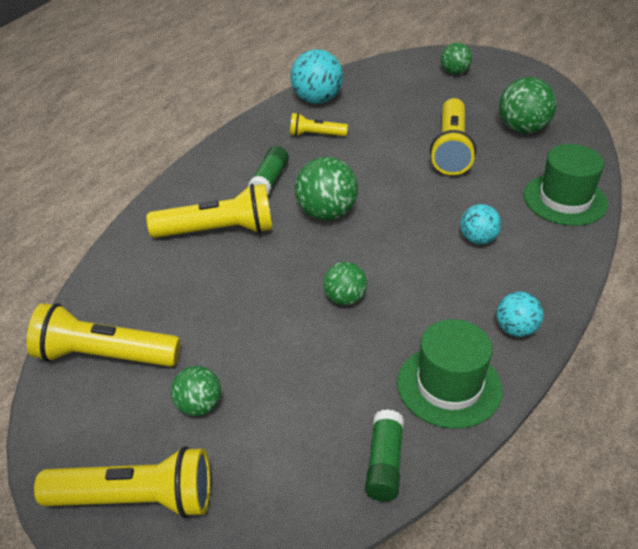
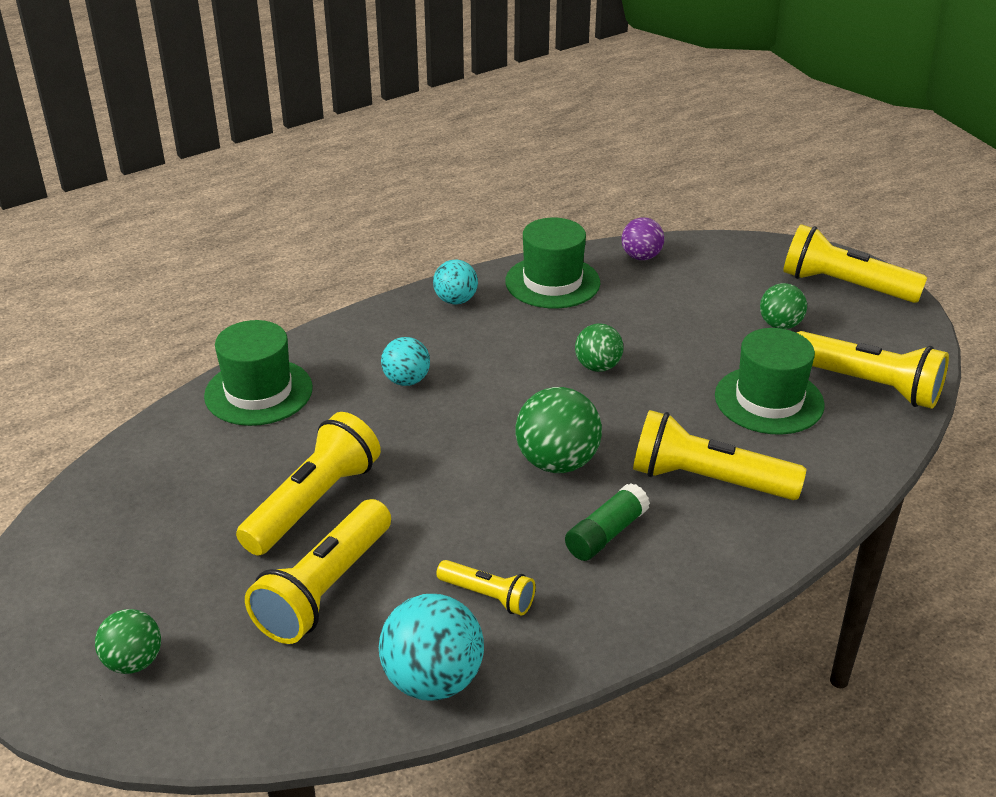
camera: 155 degrees left, 5 degrees down
green glue stick [365,409,404,502] -> purple ball [621,217,664,260]
green ball [499,77,556,134] -> none
none -> yellow flashlight [245,499,391,644]
none -> green hat [715,328,825,435]

